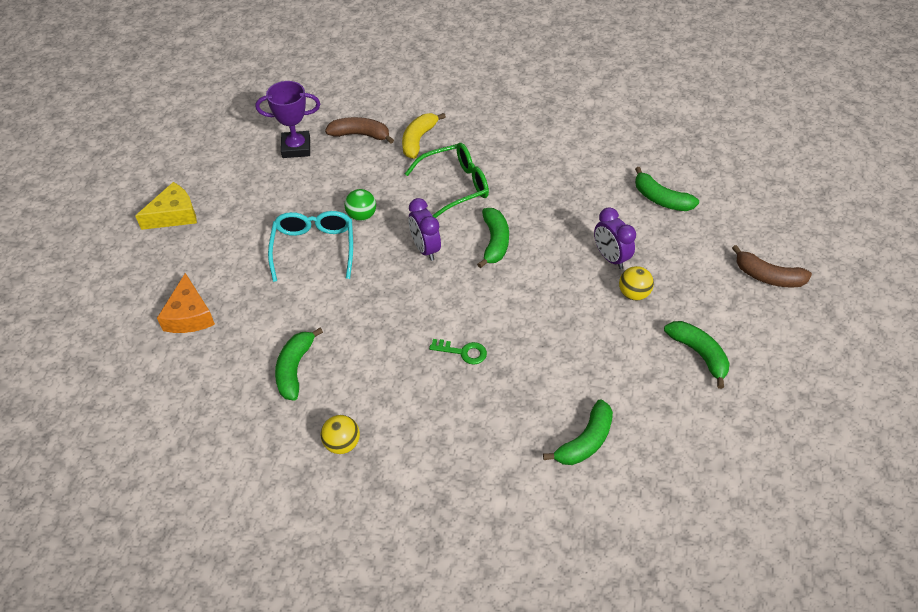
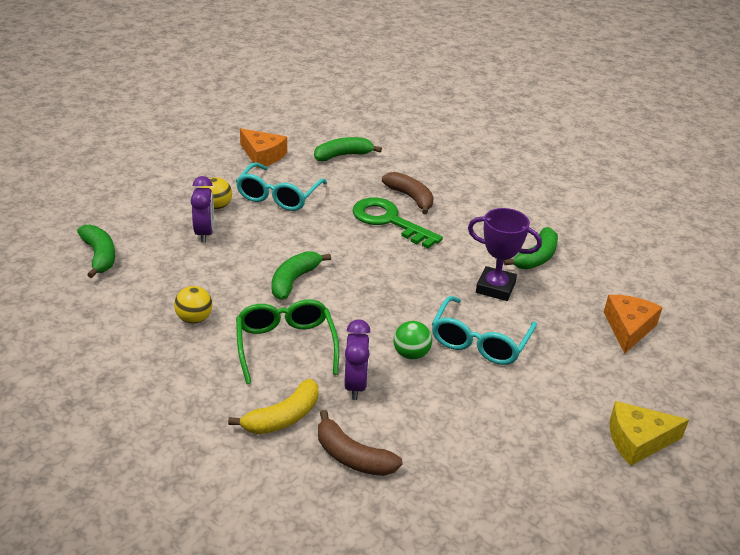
camera: 155 degrees left, 15 degrees down
purple trophy [256,81,320,158] -> purple trophy moved to [468,208,542,301]
yellow ball [321,415,360,454] -> yellow ball moved to [174,286,212,324]
green glasses [405,143,489,218] -> green glasses turned 75 degrees clockwise [236,299,339,384]
purple clock [409,198,441,261] -> purple clock moved to [344,319,371,400]
green key [429,339,487,364] -> green key [352,198,443,249], size x1.96
green banana [664,321,730,389] -> none
brown banana [732,245,812,287] -> brown banana moved to [382,172,434,214]
none -> turquoise glasses [236,163,327,211]
none -> orange cheese [240,128,287,168]

